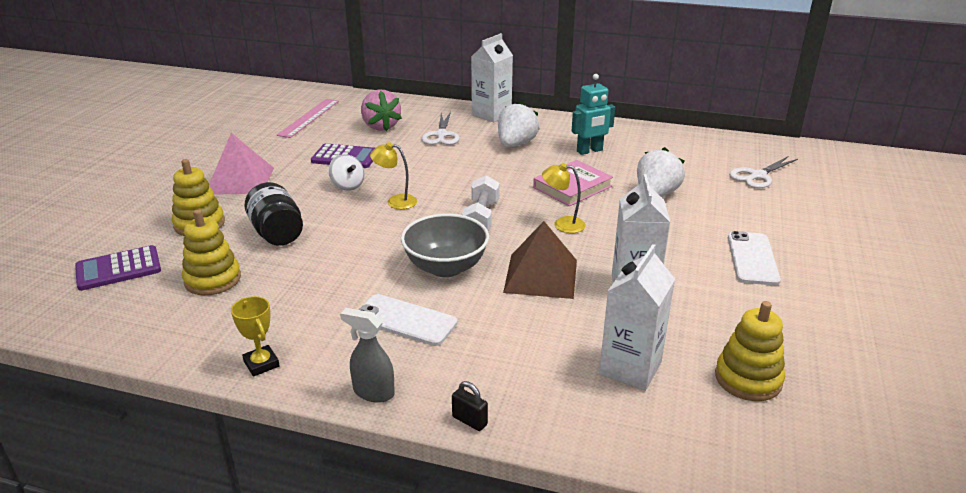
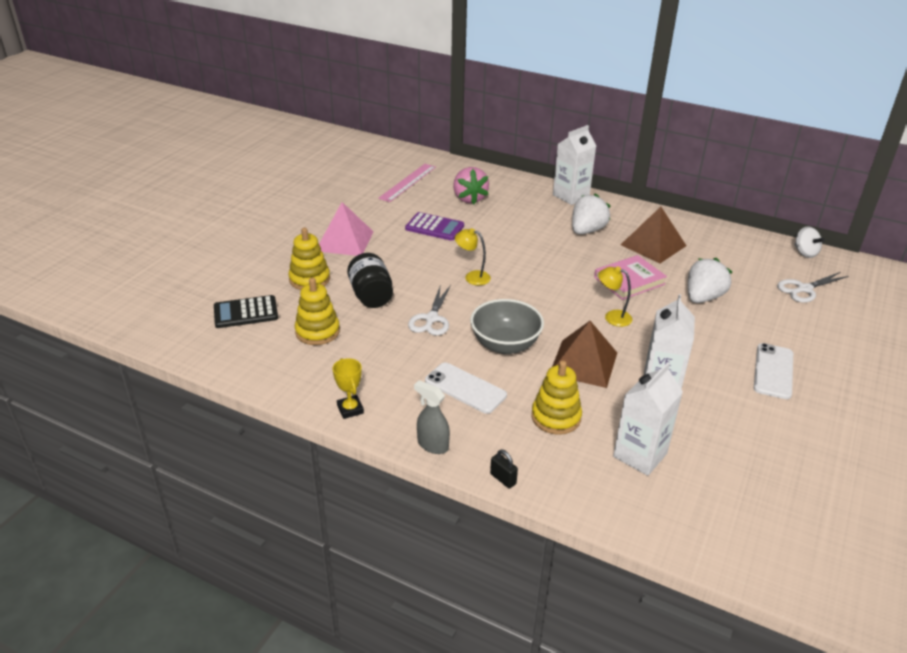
camera: 10 degrees right, 5 degrees up
purple calculator [75,245,161,291] -> black calculator [214,295,278,328]
white spinning top [328,154,365,191] -> white spinning top moved to [794,226,825,258]
white scissors [421,112,460,145] -> white scissors moved to [408,284,451,336]
white dumbbell [462,175,500,231] -> none
turquoise robot [572,74,615,155] -> brown pyramid [621,207,686,263]
yellow stacking toy [715,301,785,401] -> yellow stacking toy moved to [531,360,582,435]

